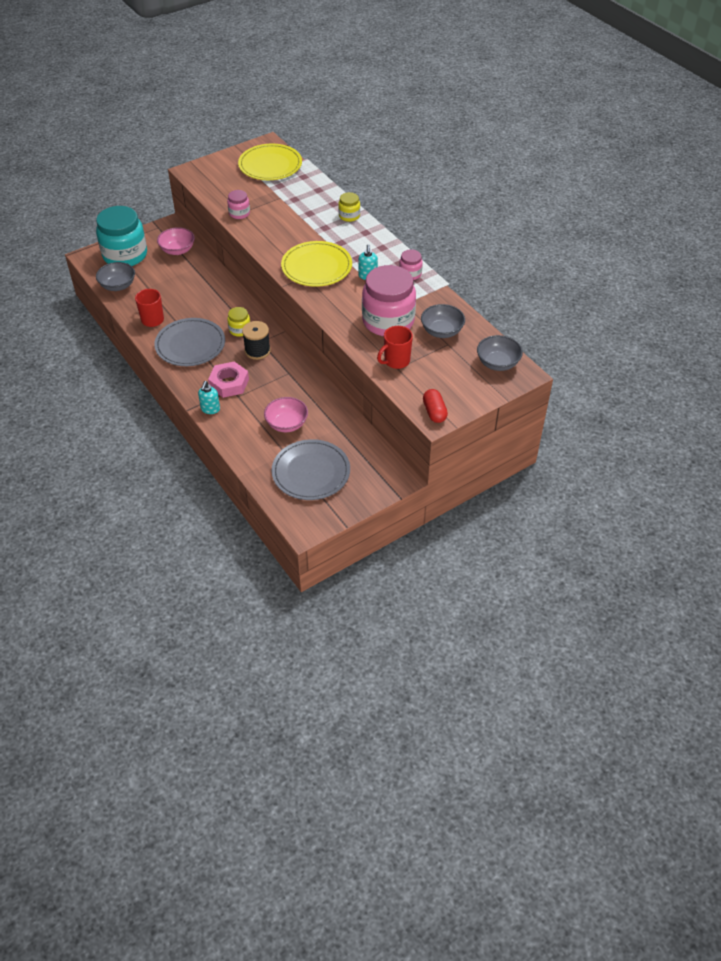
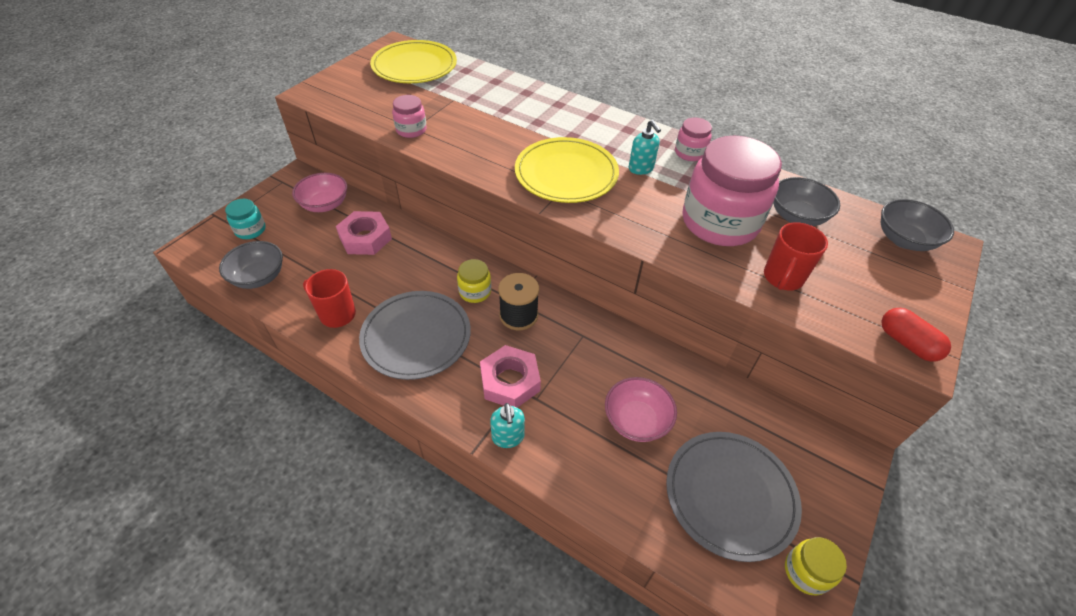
camera: 25 degrees left, 0 degrees up
turquoise jar [96,206,147,266] -> turquoise jar [225,199,266,239], size x0.46
yellow jar [338,192,360,222] -> yellow jar moved to [785,537,847,596]
none -> pink nut [336,211,392,255]

